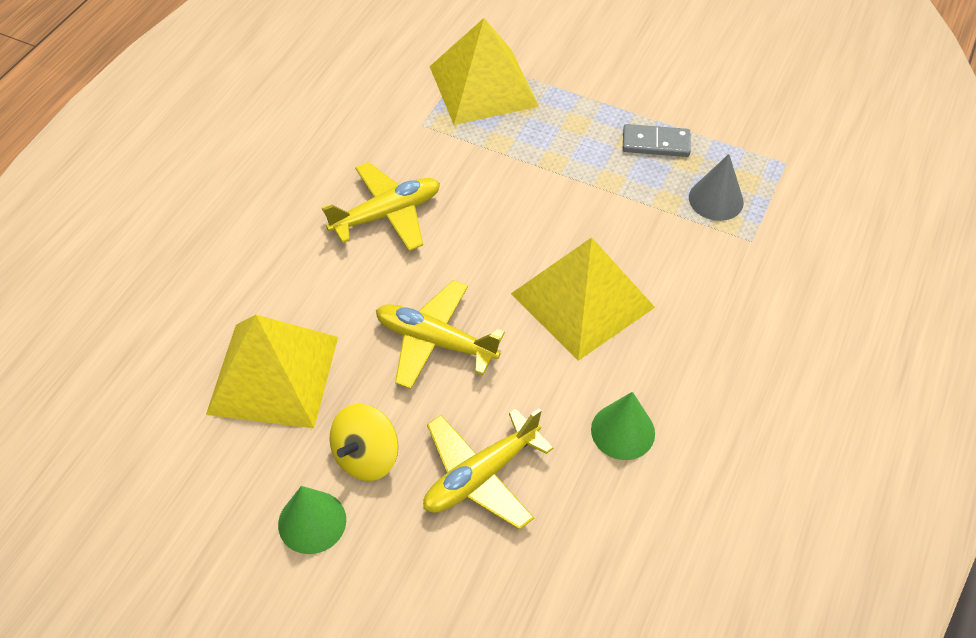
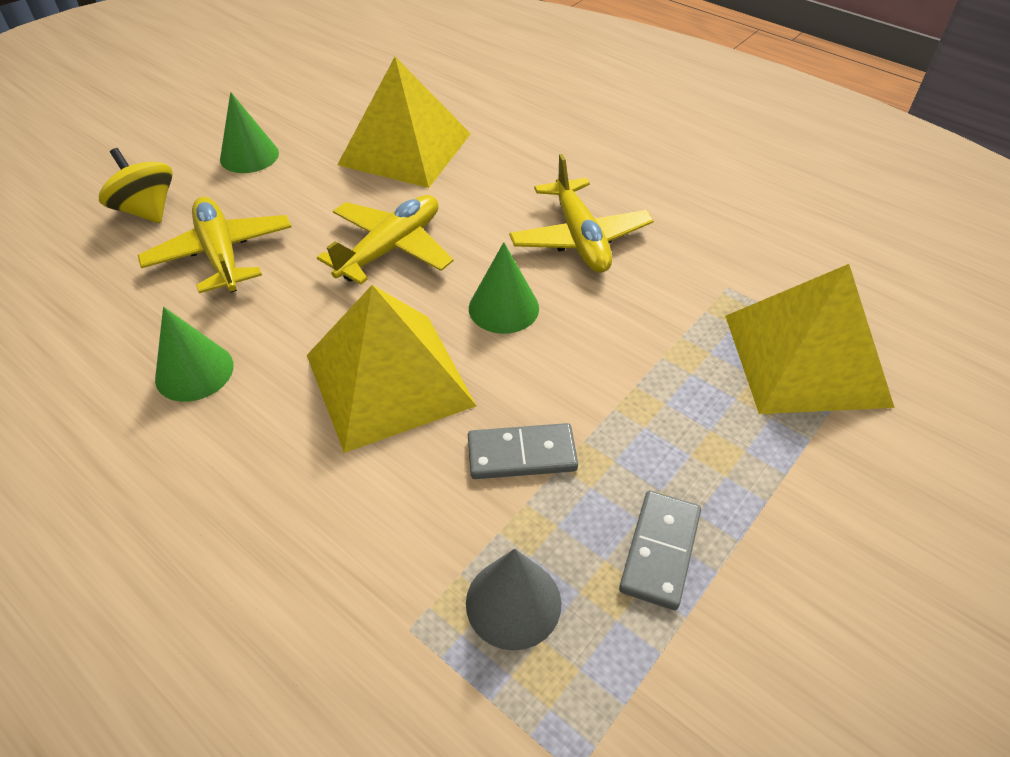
camera: 105 degrees right, 5 degrees down
yellow spinning top [330,404,398,481] -> yellow spinning top moved to [99,148,173,223]
none -> grey domino [468,423,578,479]
none -> green cone [469,242,539,334]

